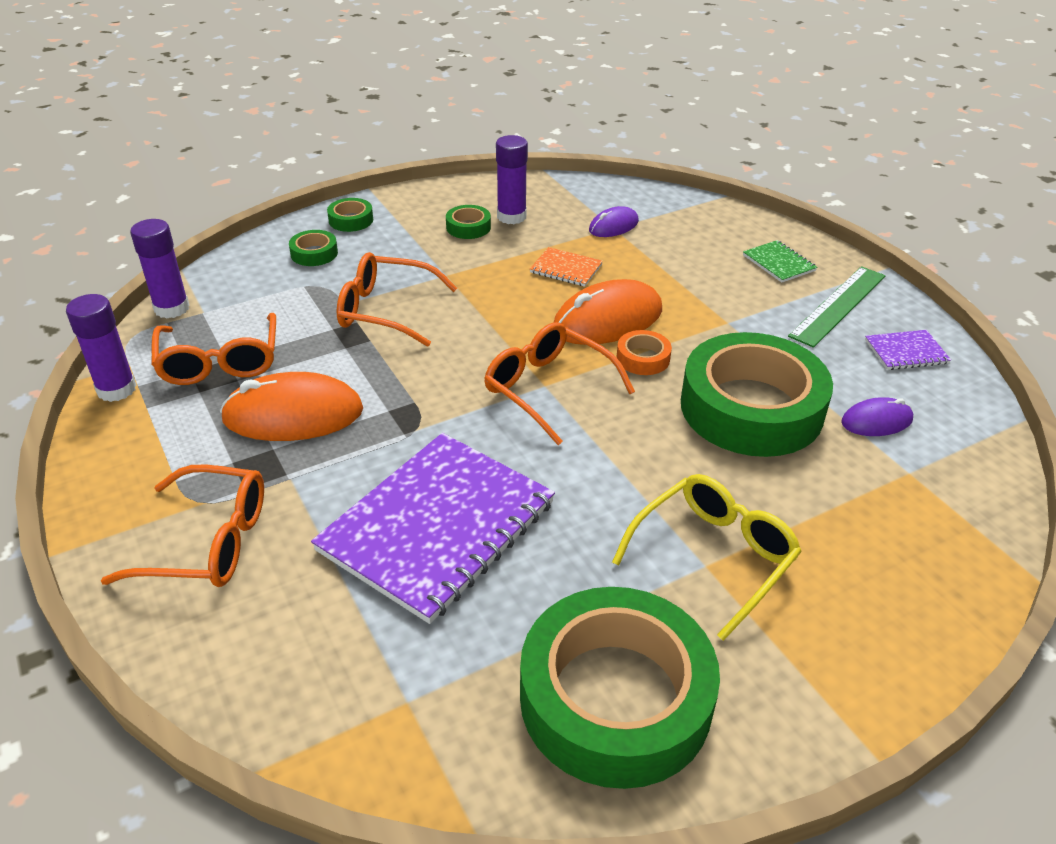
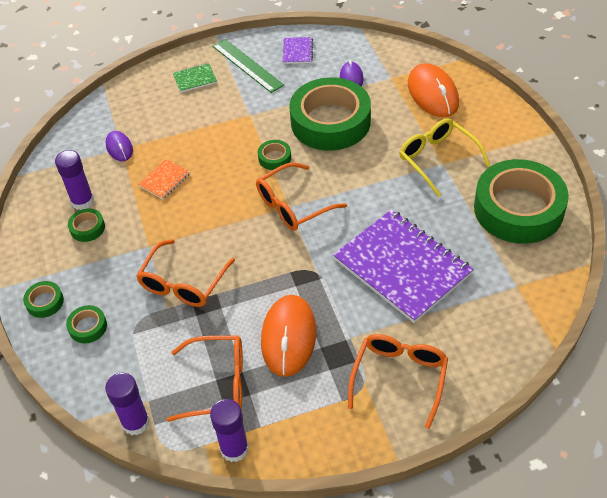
camera: 75 degrees left, 10 degrees up
orange mouse [553,279,662,345] -> orange mouse moved to [408,63,459,117]
orange tape [617,330,672,375] -> green tape [258,140,291,170]

